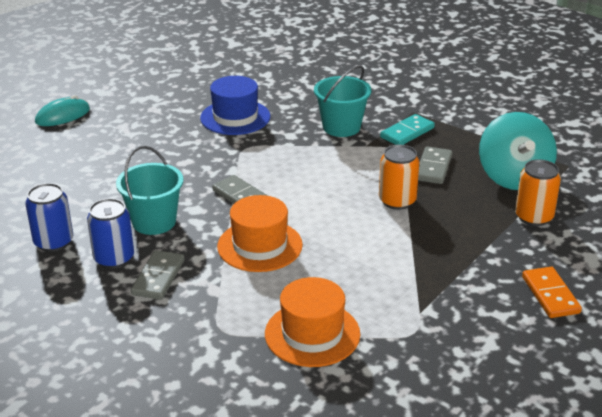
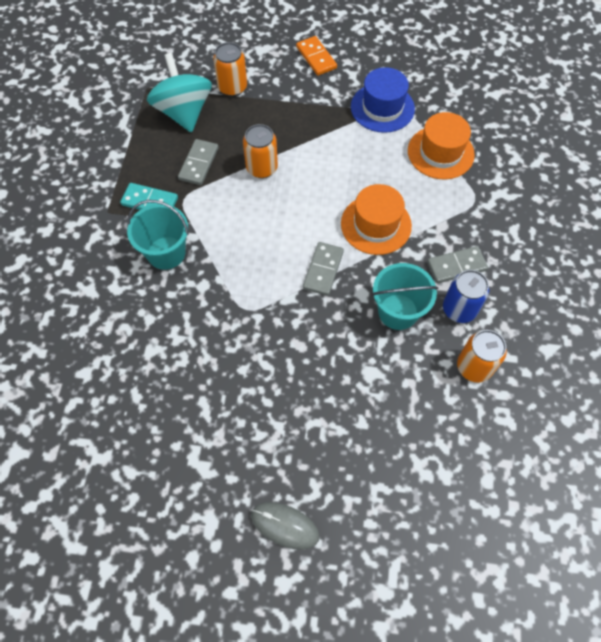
camera: 120 degrees left, 30 degrees up
blue can [25,183,73,252] -> orange can [457,330,507,383]
turquoise mouse [35,95,90,126] -> grey mouse [251,502,320,550]
blue hat [200,76,271,135] -> blue hat moved to [351,67,415,133]
grey domino [418,147,452,184] -> grey domino turned 60 degrees counterclockwise [178,139,219,185]
turquoise spinning top [479,112,557,190] -> turquoise spinning top turned 75 degrees counterclockwise [147,53,212,133]
orange domino [522,267,582,318] -> orange domino turned 75 degrees counterclockwise [296,36,337,76]

